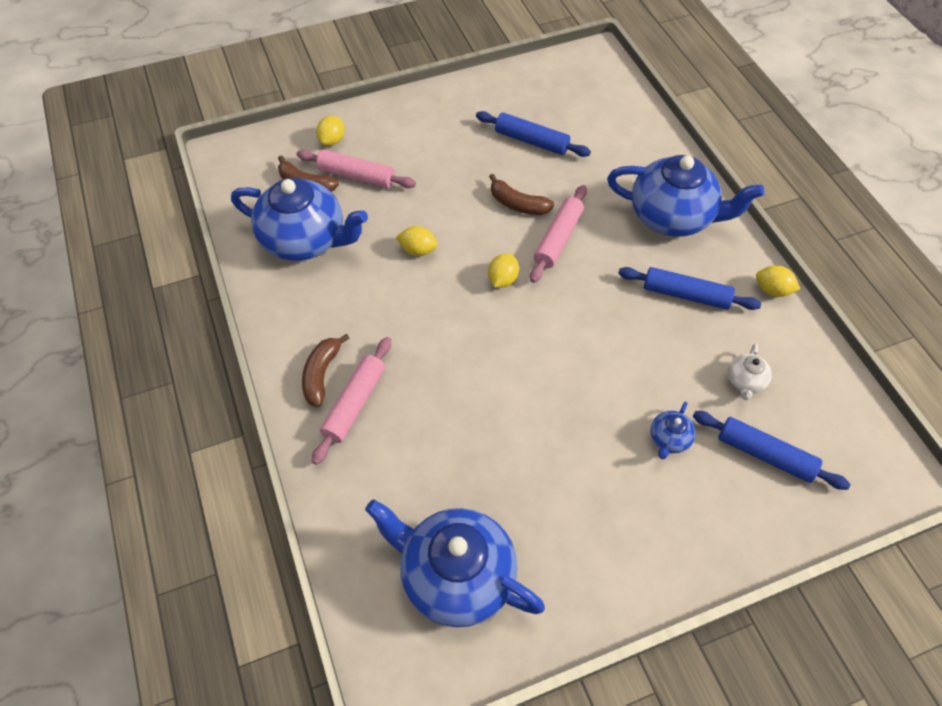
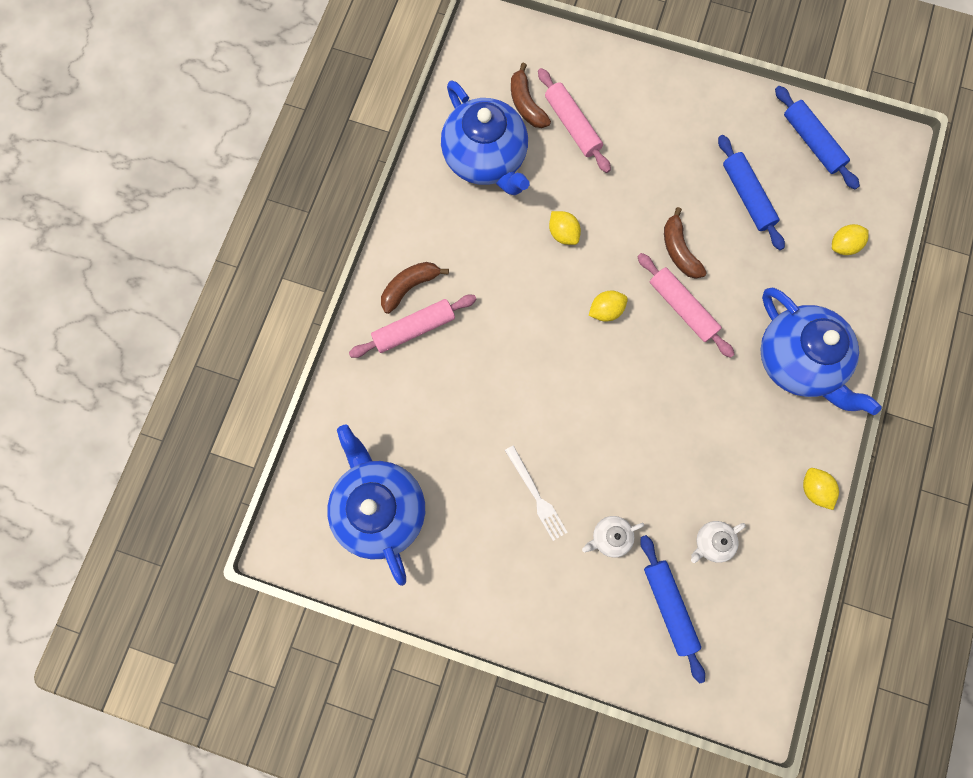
camera: 40 degrees right, 20 degrees up
yellow lemon [316,116,345,146] -> yellow lemon moved to [832,224,869,255]
pink rolling pin [530,185,587,283] -> pink rolling pin turned 75 degrees clockwise [637,253,734,358]
blue rolling pin [618,267,761,310] -> blue rolling pin moved to [775,86,860,189]
blue teapot [651,402,696,459] -> white teapot [582,516,644,558]
none -> white fork [505,445,568,541]

